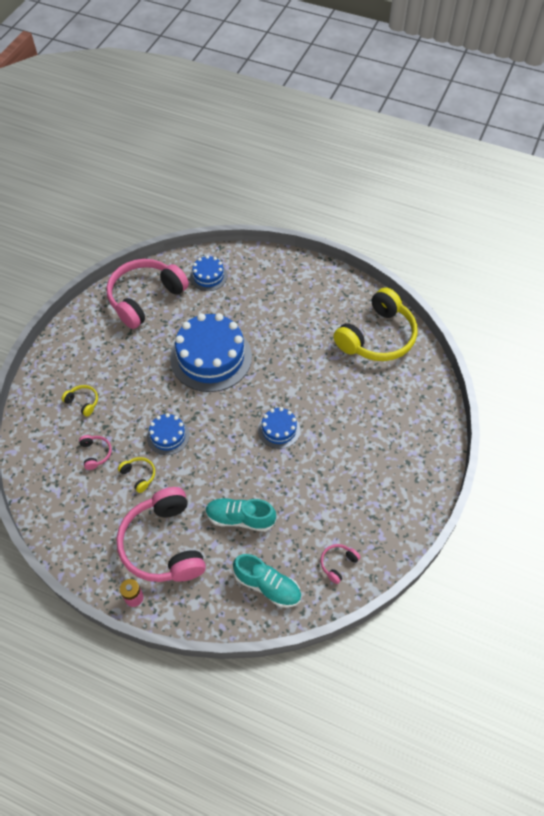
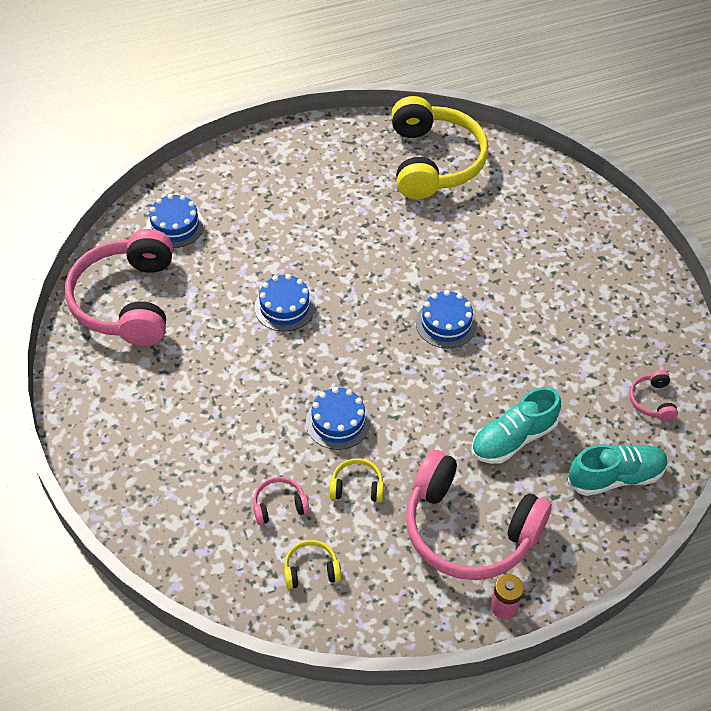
camera: 45 degrees left, 5 degrees down
yellow headphones [62,385,98,417] -> yellow headphones moved to [284,540,341,589]
pink headphones [79,435,112,470] -> pink headphones turned 45 degrees counterclockwise [253,477,310,525]
blue cake [170,313,252,392] -> blue cake [254,274,315,332], size x0.49

